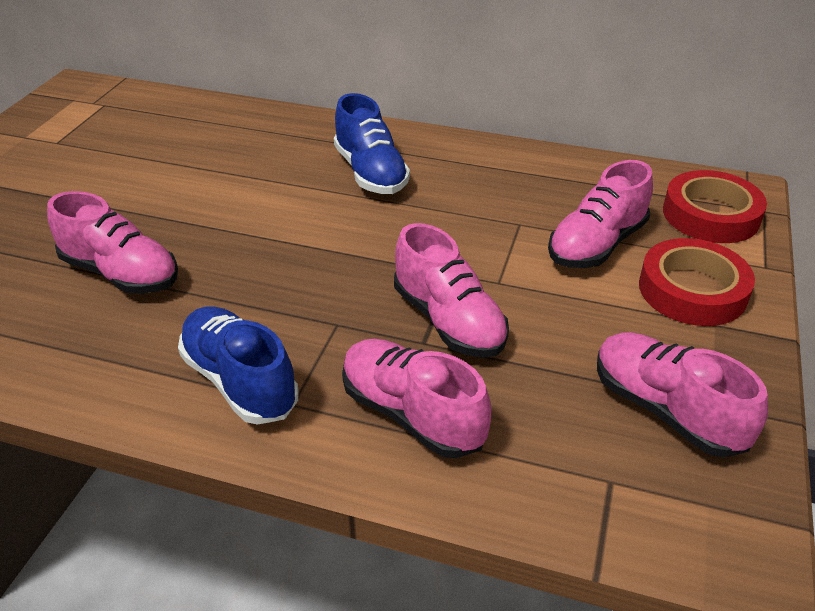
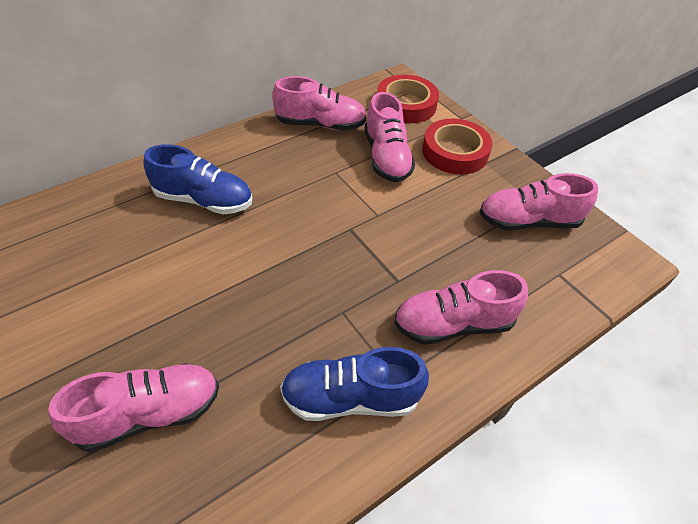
camera: 55 degrees left, 10 degrees up
pink shoe [394,223,509,358] -> pink shoe moved to [272,76,366,131]

